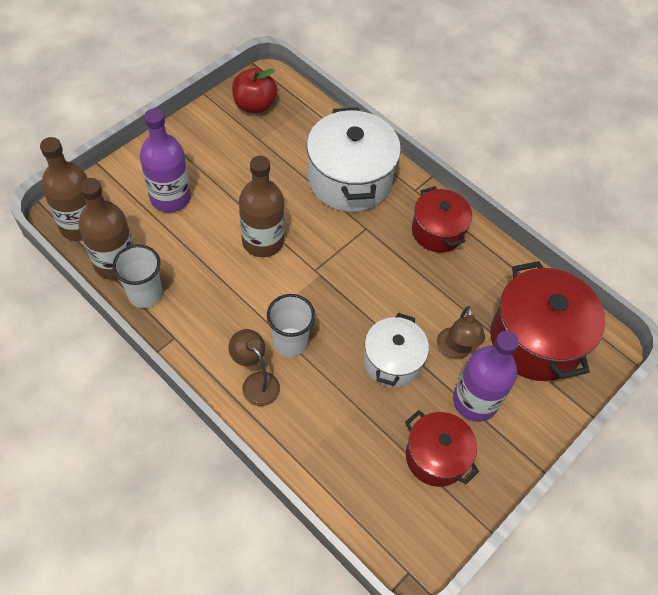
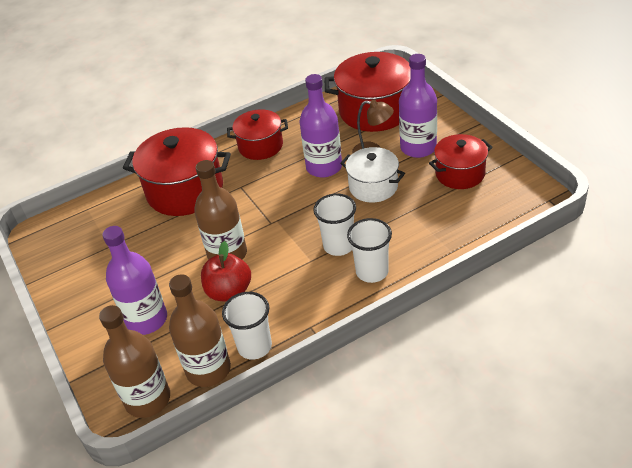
camera: 65 degrees left, 15 degrees down
brown lamp [229,329,280,406] -> white cup [347,218,392,283]
red apple [232,68,277,113] -> red apple moved to [201,241,251,301]
white pot [307,108,401,212] -> red pot [123,127,231,216]
none -> purple bottle [299,74,342,178]

